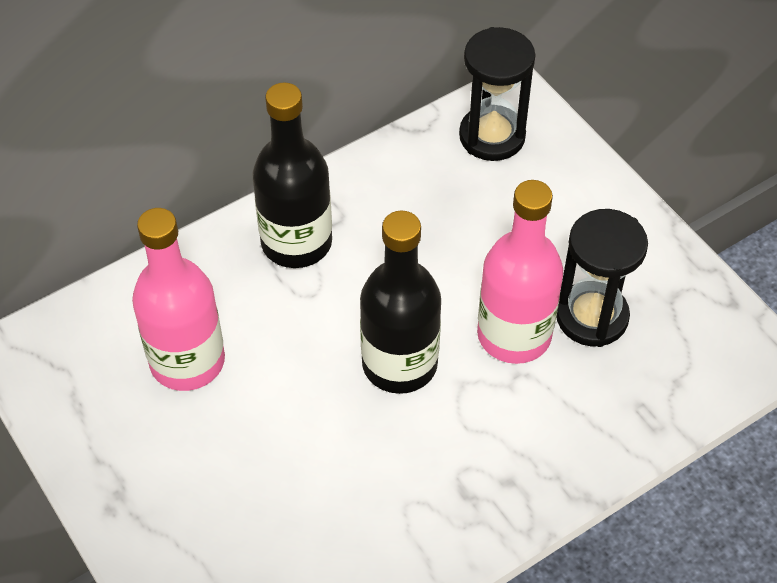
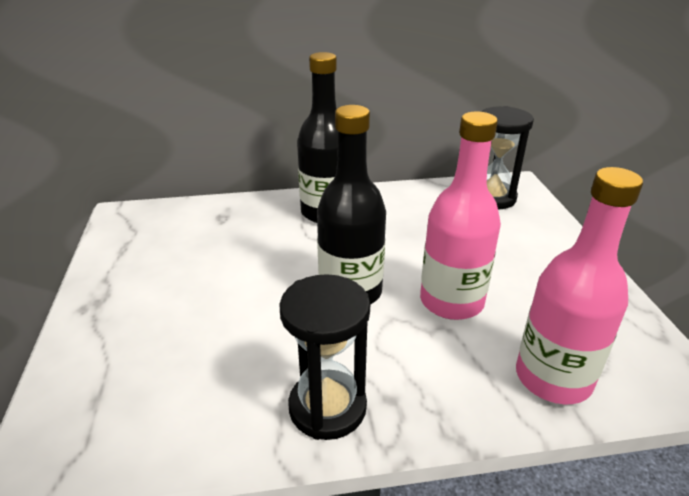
camera: 25 degrees right, 20 degrees down
pink bottle [132,208,225,391] -> pink bottle moved to [516,167,643,404]
black hourglass [557,209,648,347] -> black hourglass moved to [280,274,370,440]

